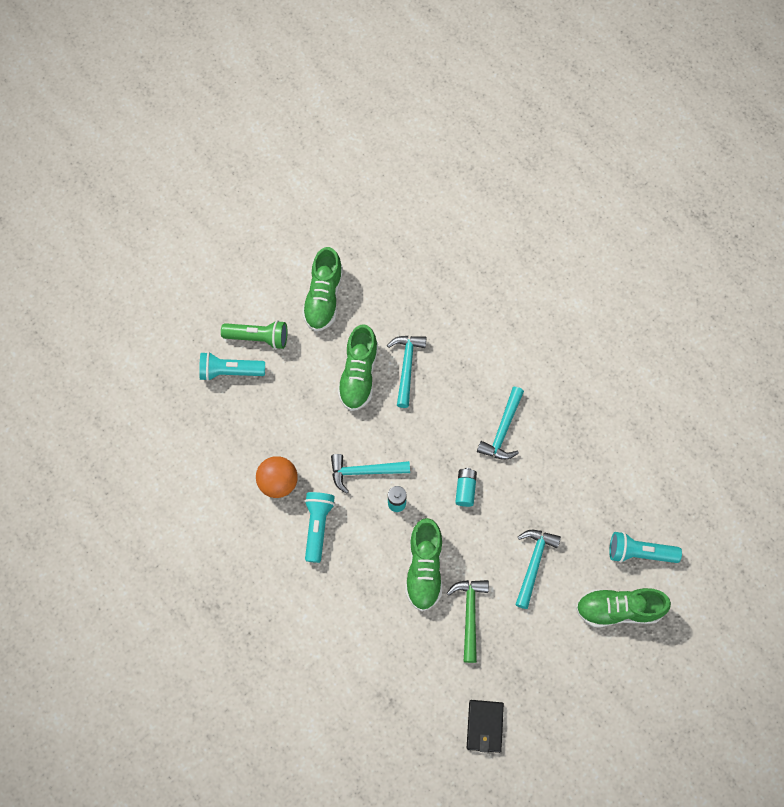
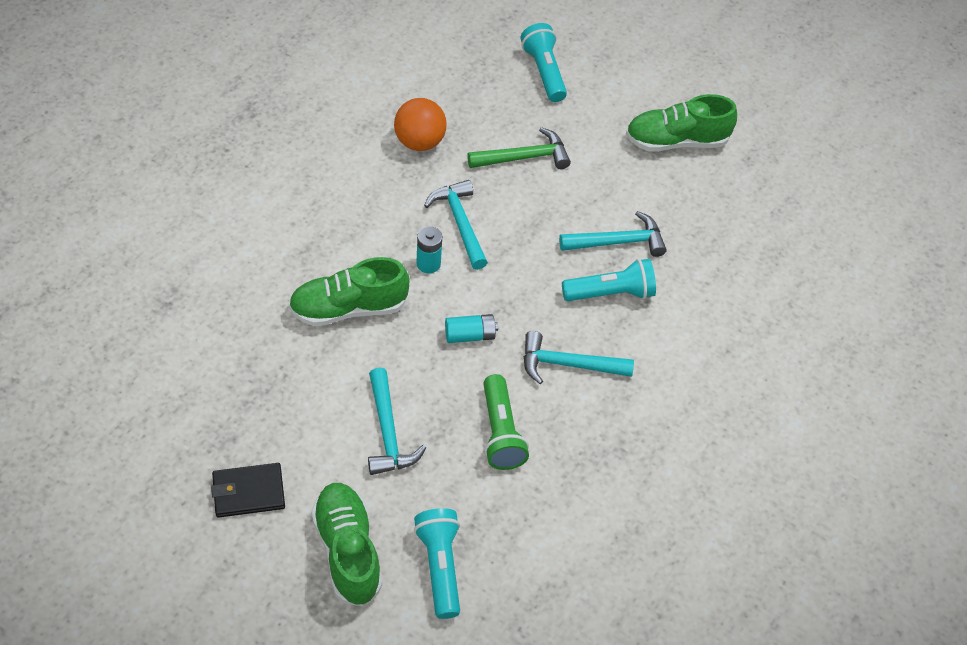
camera: 70 degrees right, 15 degrees down
green flashlight [221,320,287,349] -> green flashlight moved to [483,374,529,470]
turquoise flashlight [304,492,335,563] -> turquoise flashlight moved to [562,259,656,301]
green shoe [337,324,378,411] -> none
green hammer [447,580,489,663] -> green hammer moved to [467,127,571,169]
black wallet [467,700,504,753] -> black wallet moved to [211,463,285,518]
turquoise hammer [515,530,561,609] -> turquoise hammer turned 75 degrees clockwise [368,368,426,475]

